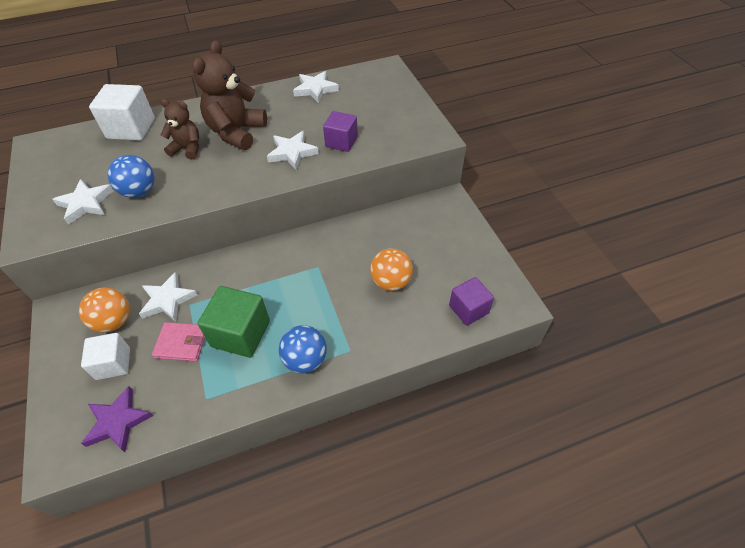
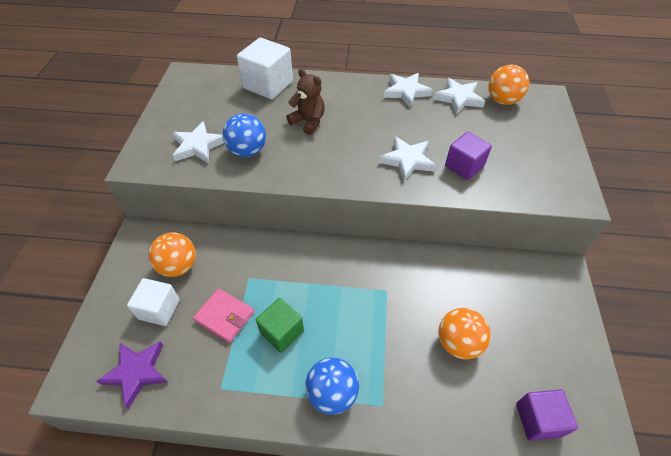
camera: 25 degrees right, 0 degrees up
white star [139,272,197,322] -> white star moved to [383,73,433,108]
brown teddy bear [192,40,267,150] -> none
green cube [198,286,270,358] -> green cube [256,298,304,353], size x0.66
none -> orange ball [488,65,529,105]

